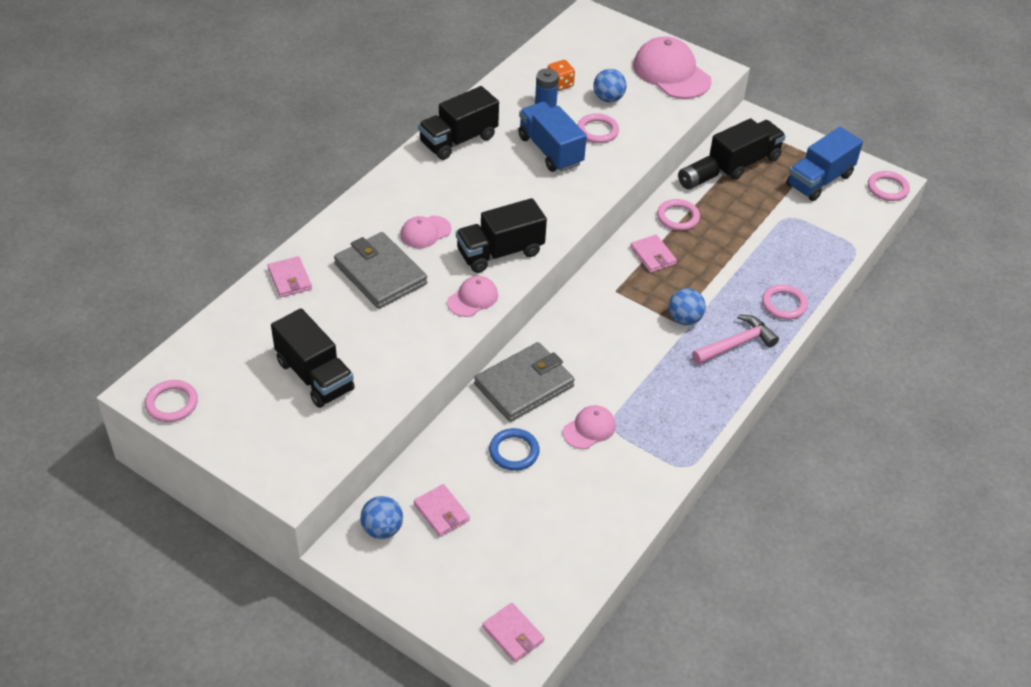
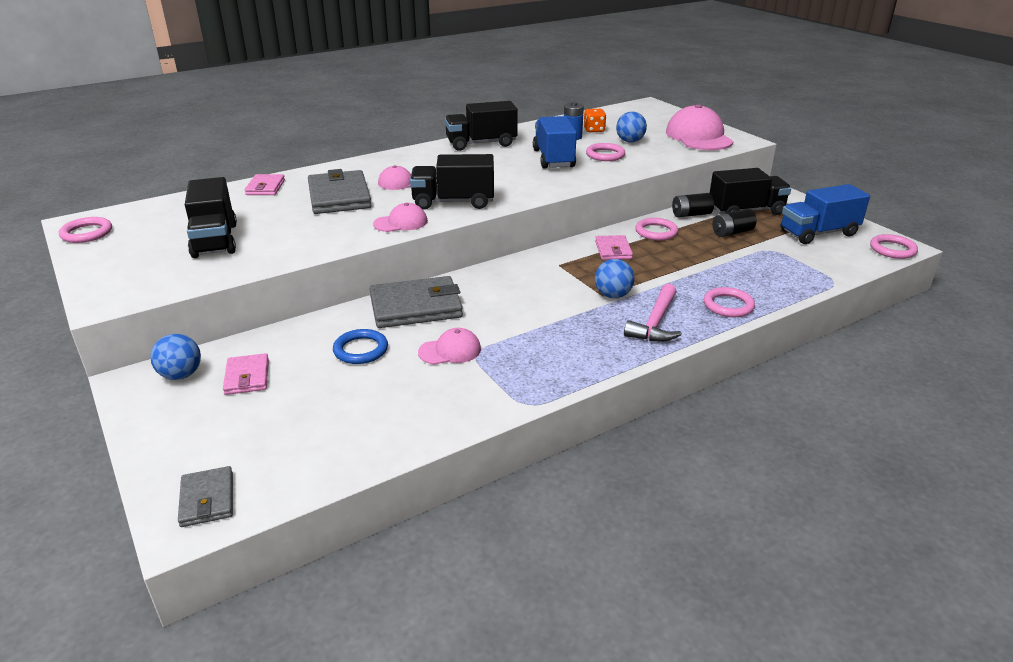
camera: 25 degrees right, 15 degrees down
pink wallet [482,603,544,663] -> grey wallet [178,466,233,527]
pink hammer [692,314,779,365] -> pink hammer turned 120 degrees clockwise [624,284,682,342]
none -> black battery [712,209,756,237]

